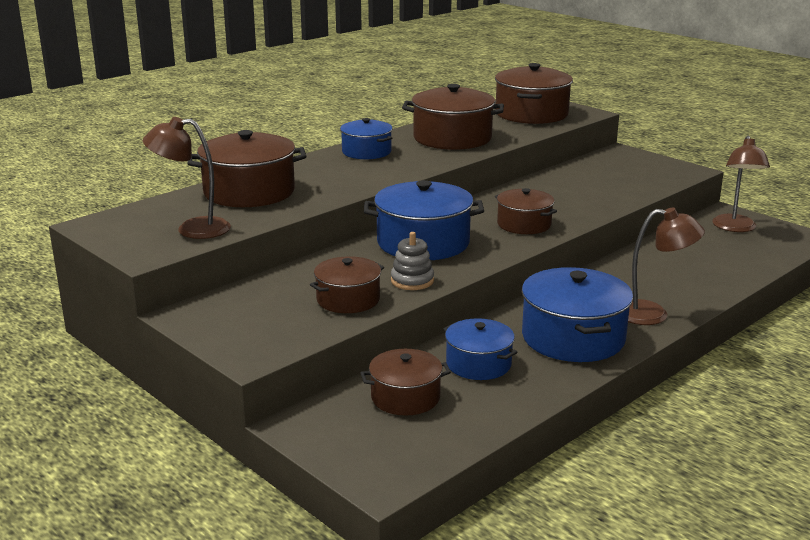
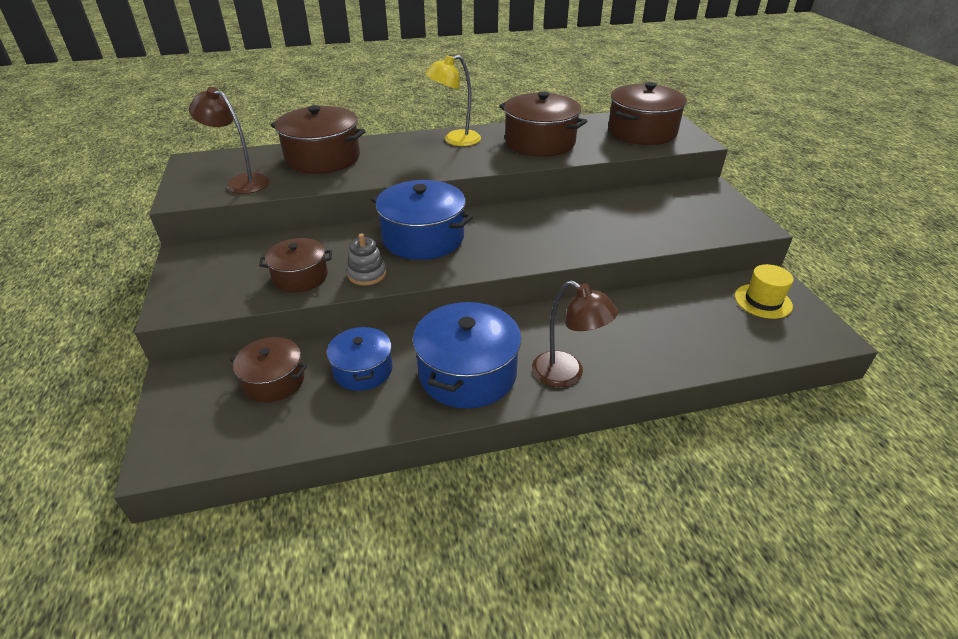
camera: 30 degrees right, 15 degrees up
blue pot [340,118,392,159] -> yellow lamp [425,55,481,146]
brown pot [495,188,557,234] -> none
brown lamp [712,136,770,232] -> yellow hat [735,264,794,319]

